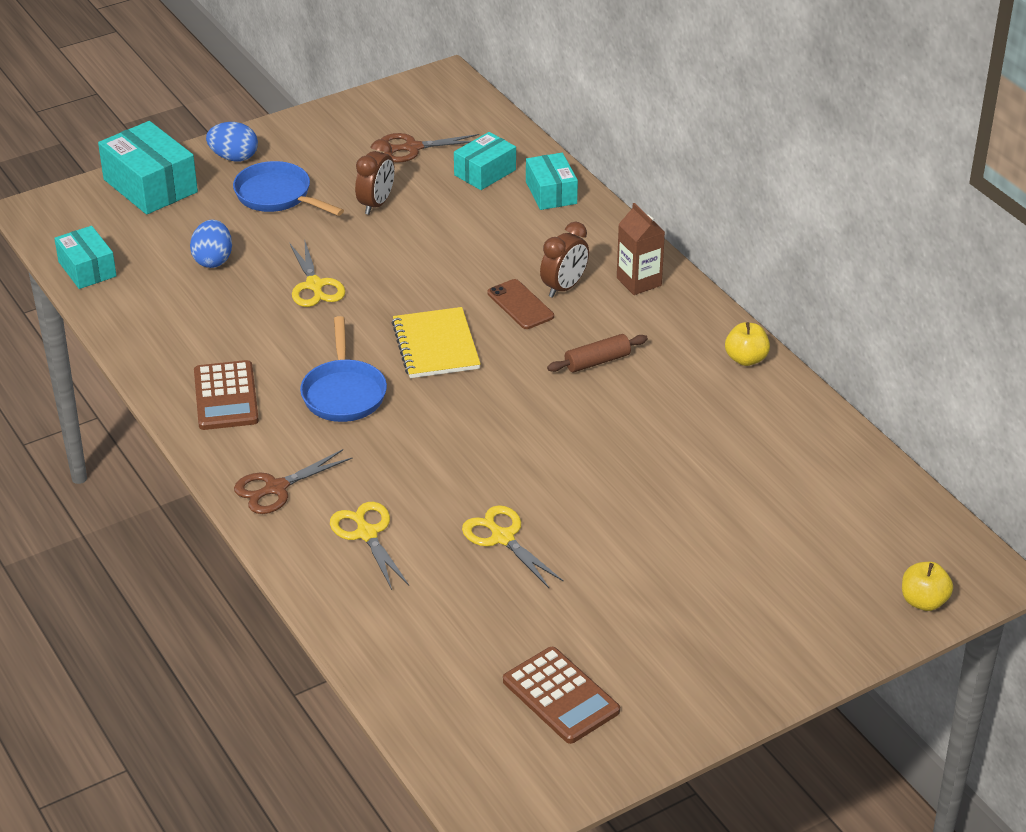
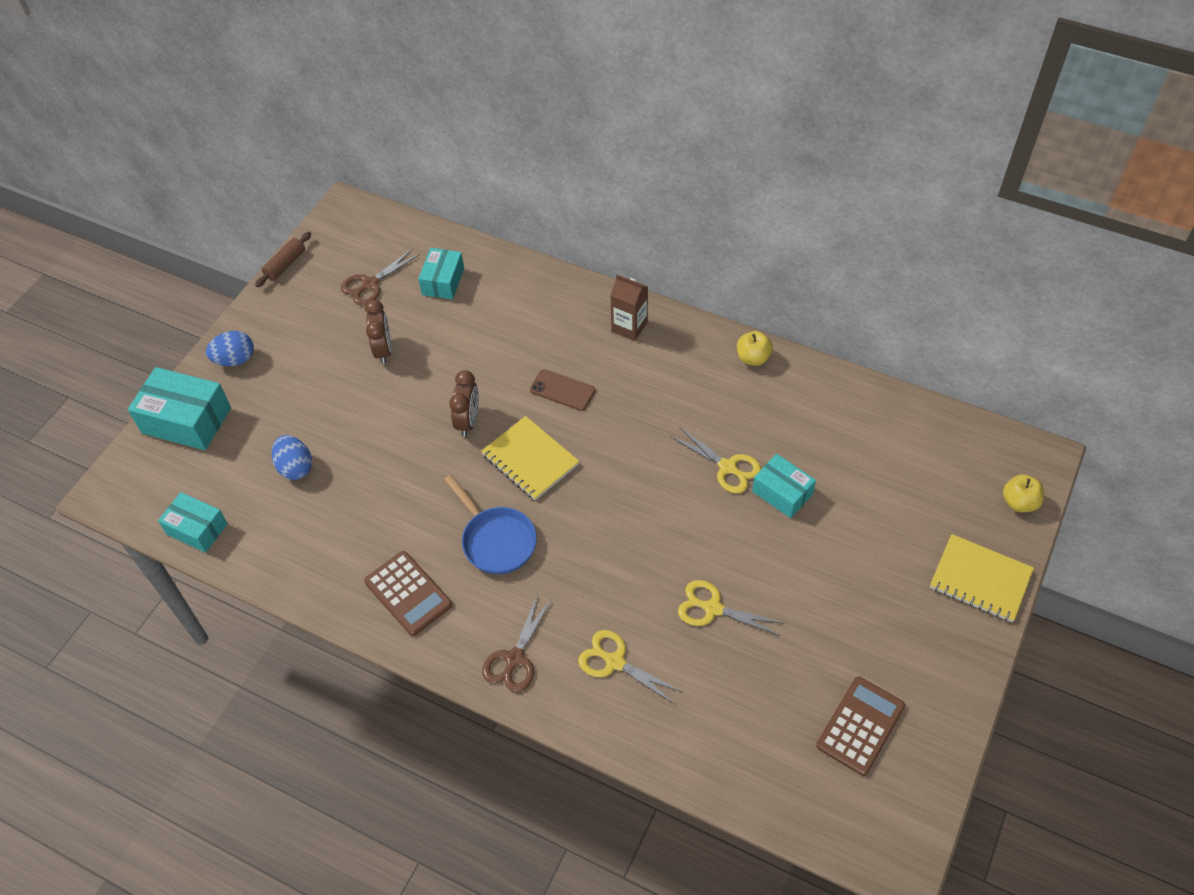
camera: 30 degrees left, 15 degrees up
blue pan [233,161,344,216] -> none
yellow scissors [290,242,346,307] -> yellow scissors moved to [672,427,761,494]
brown calculator [503,647,620,744] -> brown calculator turned 75 degrees counterclockwise [816,677,905,776]
turquoise box [526,153,578,210] -> turquoise box moved to [752,454,816,518]
brown clock [540,222,589,298] -> brown clock moved to [449,370,479,437]
brown rolling pin [547,334,648,372] -> brown rolling pin moved to [255,232,311,287]
none -> yellow notebook [930,534,1034,622]

